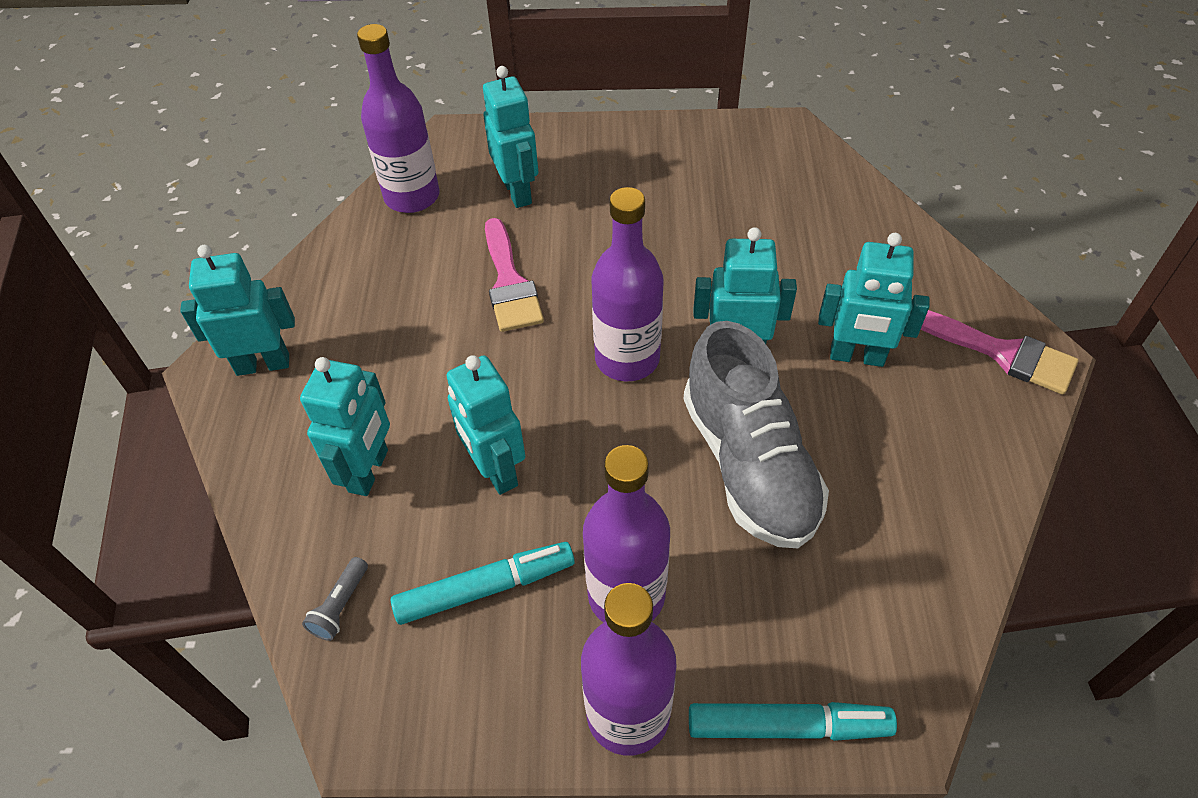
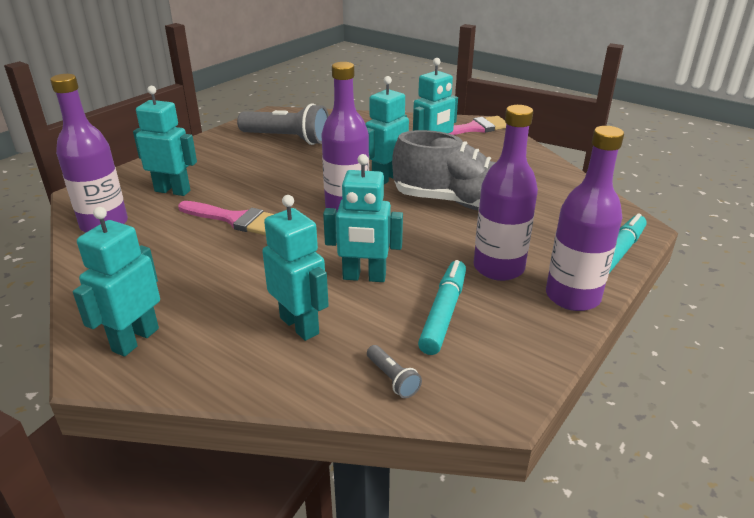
camera: 55 degrees left, 20 degrees down
none -> grey flashlight [237,104,329,145]

